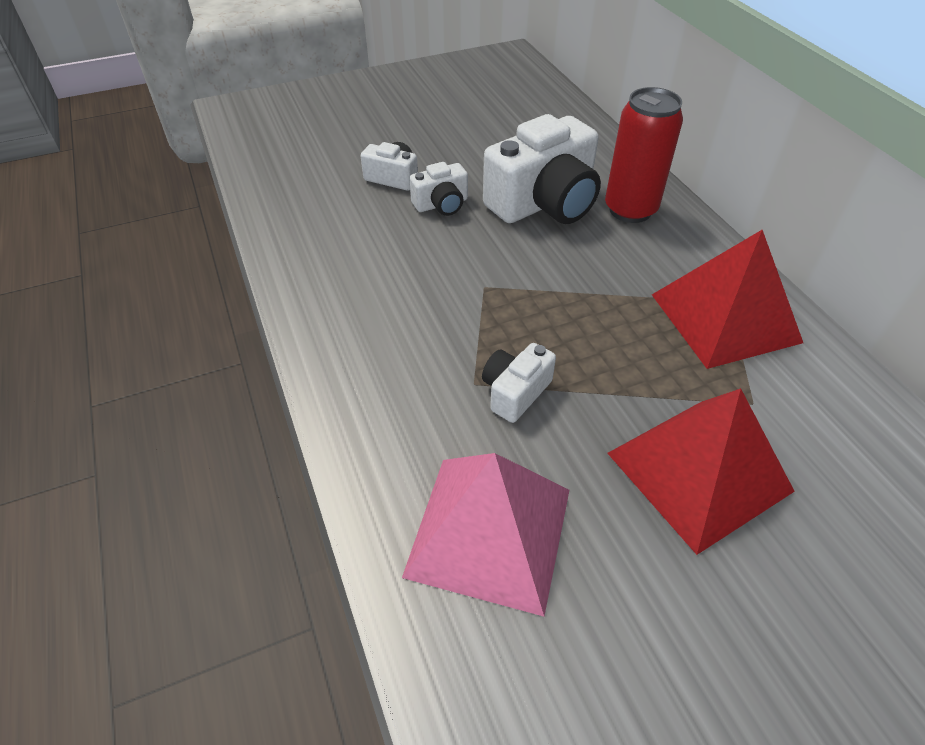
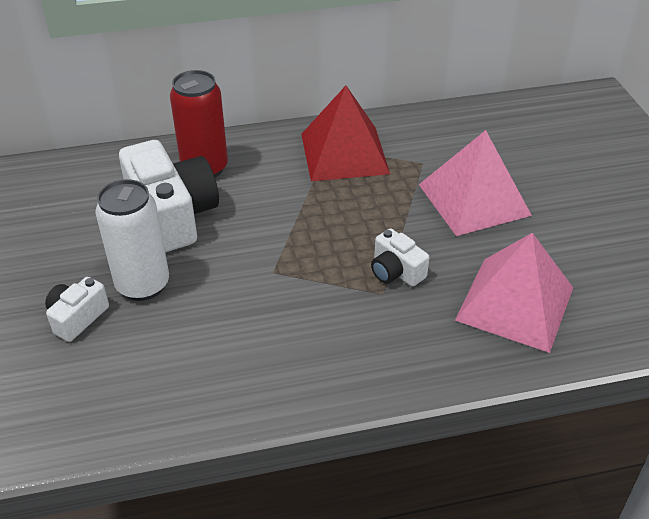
camera: 80 degrees left, 5 degrees down
white camera [409,162,468,216] -> white can [95,179,169,301]
red pyramid [607,388,795,555] -> pink pyramid [419,130,532,236]

